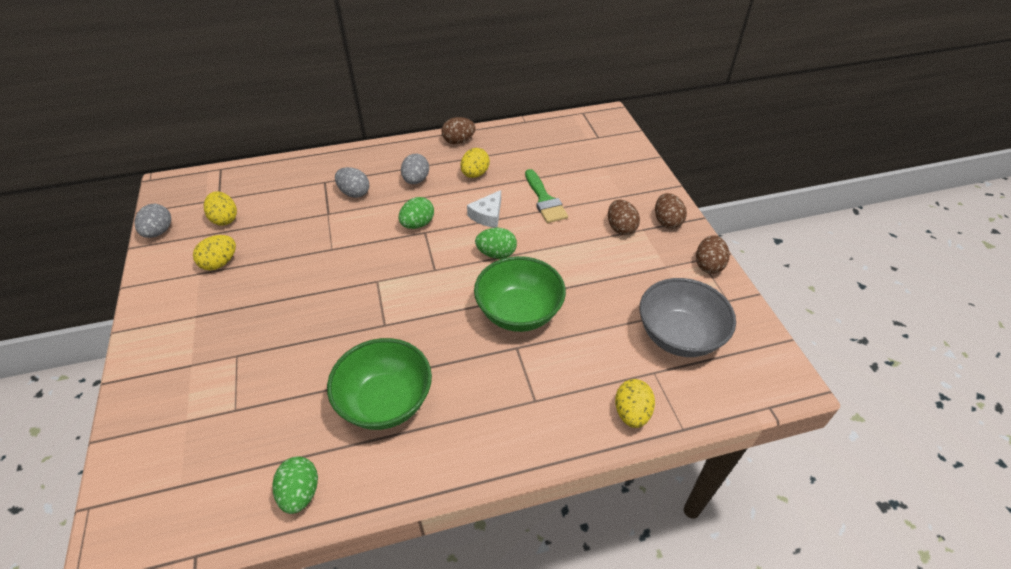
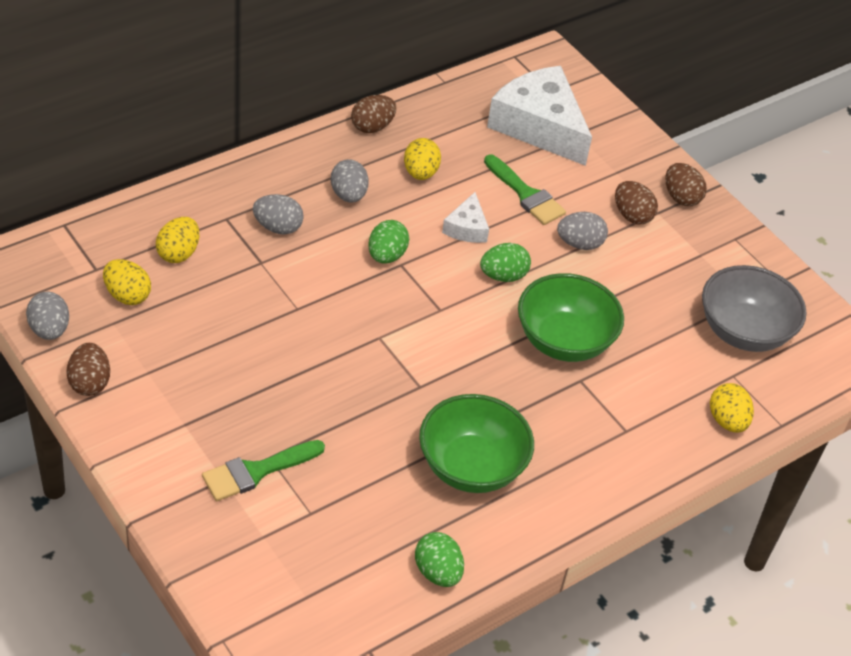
camera: 25 degrees left, 0 degrees up
yellow egg [193,235,236,270] -> yellow egg moved to [156,217,199,263]
brown egg [696,235,729,274] -> brown egg moved to [66,343,110,396]
none -> green brush [202,440,325,501]
none -> white cheese [487,66,592,166]
none -> grey egg [557,212,608,250]

